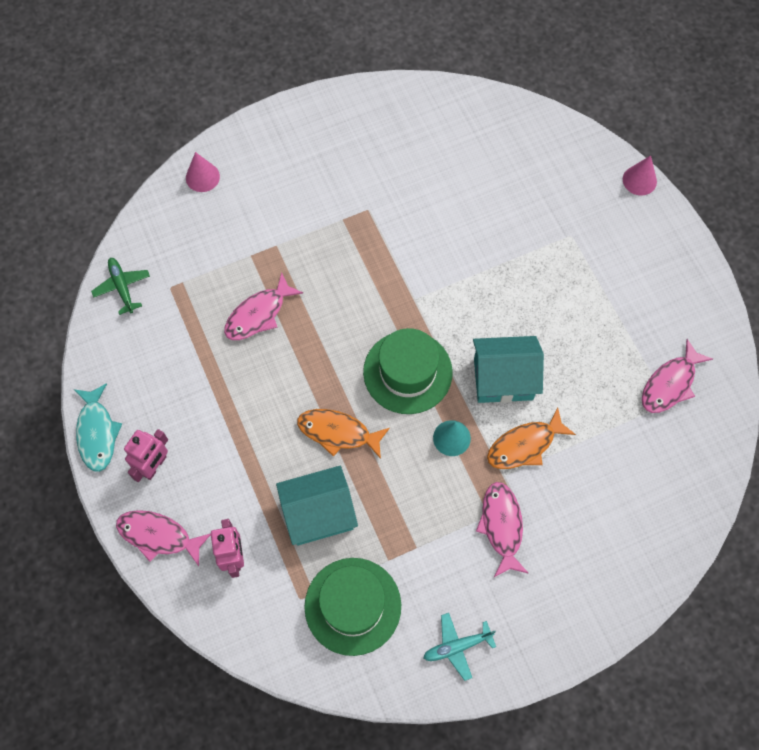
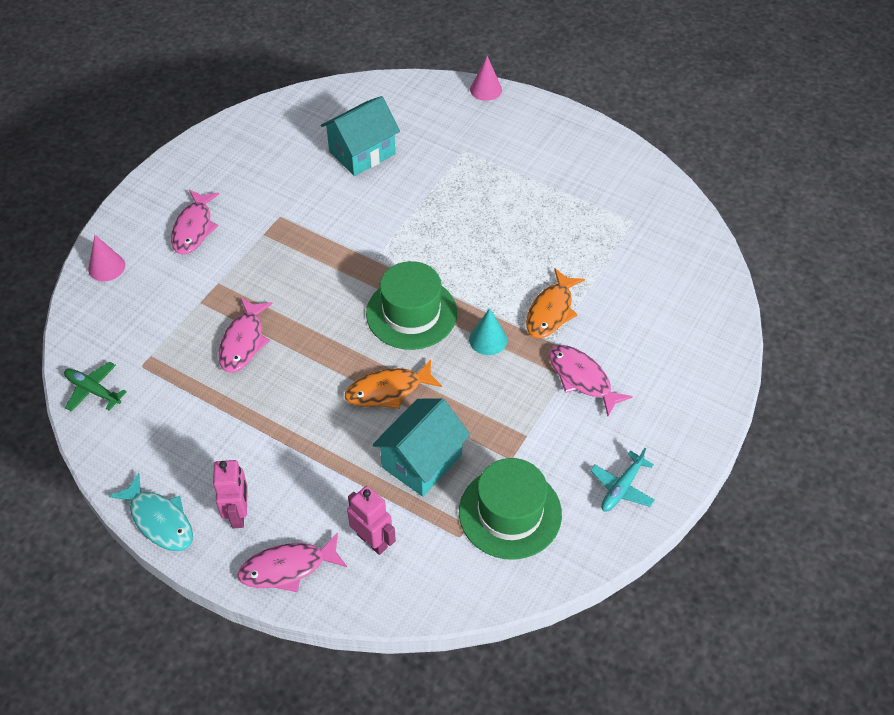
camera: 35 degrees left, 15 degrees down
turquoise house [473,336,544,403] -> turquoise house moved to [321,96,400,176]
pink fish [642,339,713,413] -> pink fish moved to [171,190,219,254]

